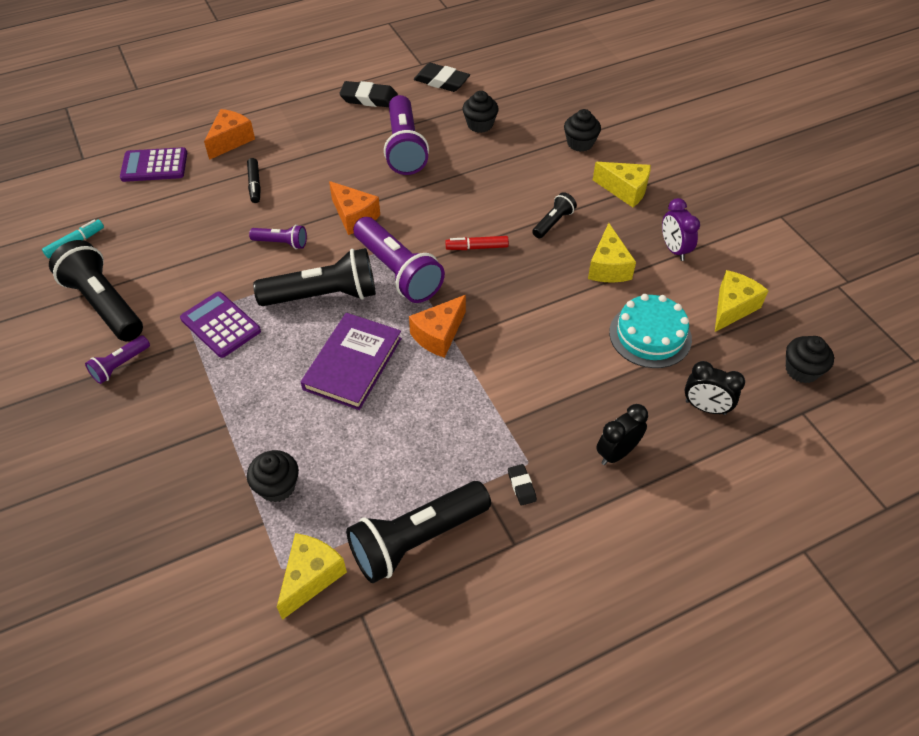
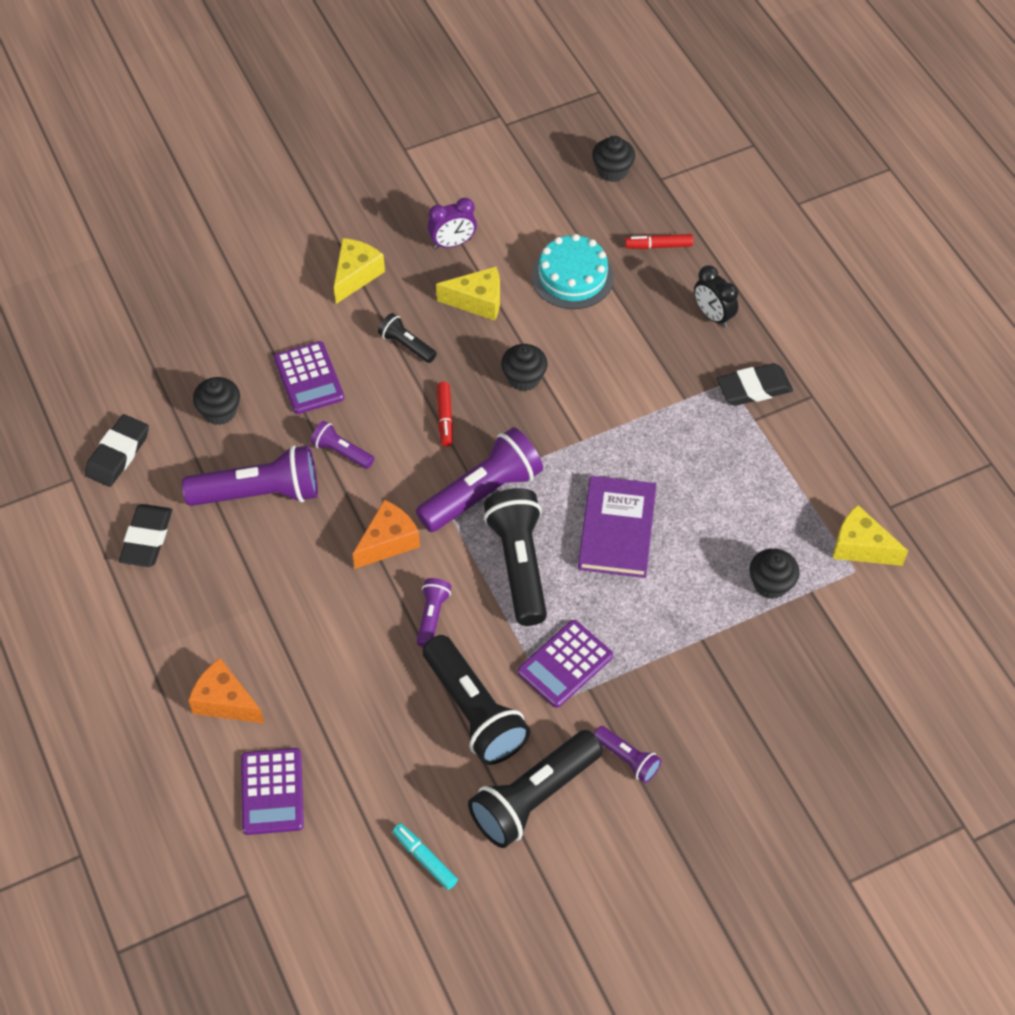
camera: 90 degrees left, 5 degrees up
black marker [247,158,261,203] -> none
purple book [301,313,402,410] -> purple book turned 75 degrees clockwise [578,476,657,578]
black flashlight [346,481,491,583] -> black flashlight moved to [423,635,530,765]
orange cheese [409,295,466,358] -> none
black eraser [508,464,537,506] -> black eraser [717,363,793,406], size x1.94
black cupcake [564,109,601,152] -> black cupcake moved to [501,344,547,391]
black clock [685,361,745,415] -> red marker [625,234,693,249]
yellow cheese [715,270,769,332] -> none
none -> purple calculator [274,341,344,414]
none -> purple flashlight [311,421,374,469]

